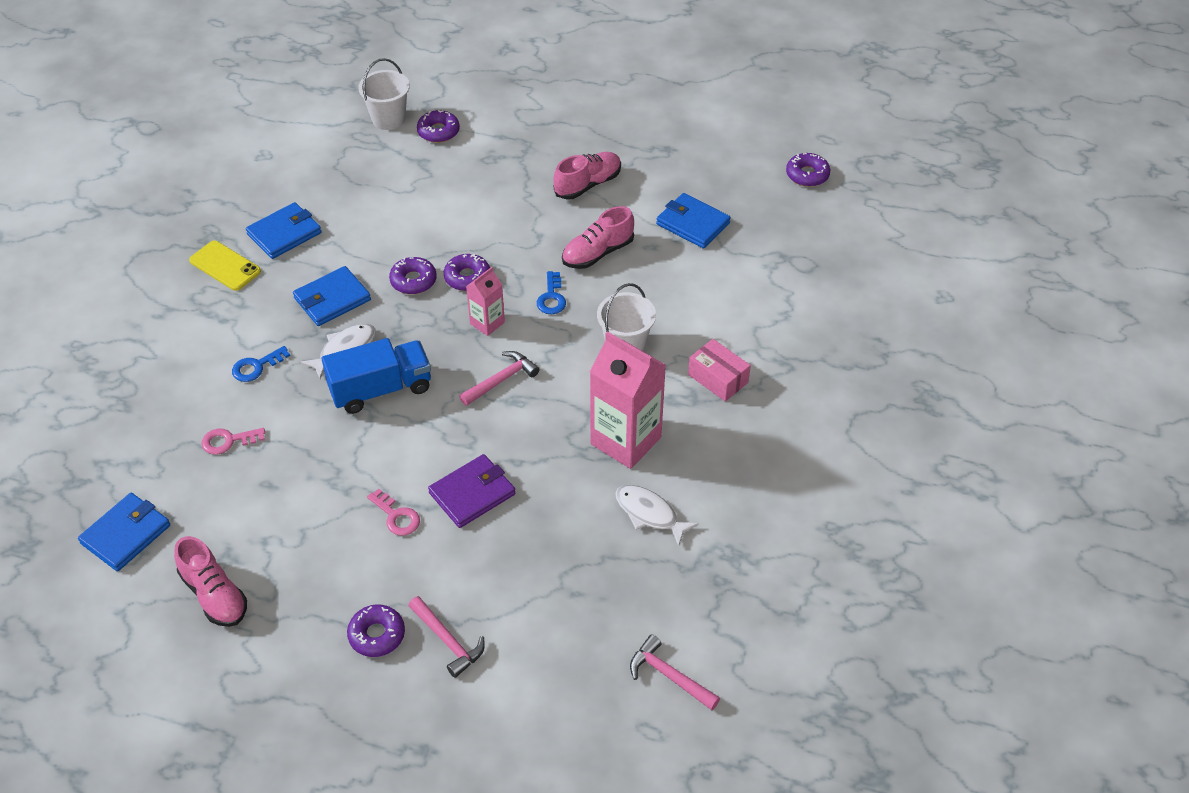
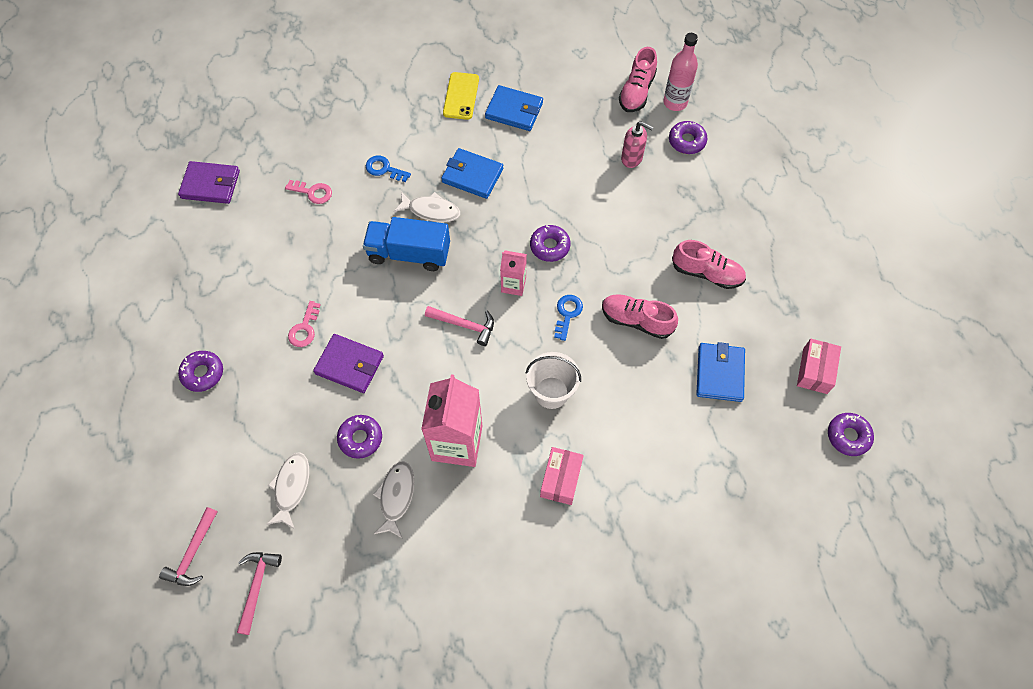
camera: 60 degrees right, 15 degrees up
blue wallet [78,493,170,571] -> purple wallet [178,161,240,204]
pink shoe [174,536,247,627] -> pink shoe moved to [619,47,657,112]
pink key [202,428,265,455] -> pink key turned 150 degrees clockwise [285,180,332,204]
blue truck [322,338,431,414] -> blue truck turned 150 degrees clockwise [363,217,450,271]
white bucket [358,58,410,130] -> pink bottle [663,33,698,111]
purple donut [389,257,437,294] -> purple donut moved to [337,415,382,459]
pink hammer [408,596,485,678] -> pink hammer moved to [159,507,218,586]
blue key [537,271,566,314] -> blue key turned 135 degrees clockwise [554,295,583,341]
none -> white fish [266,452,309,529]
none -> pink soap dispenser [621,121,654,168]
none -> pink box [797,339,841,394]

